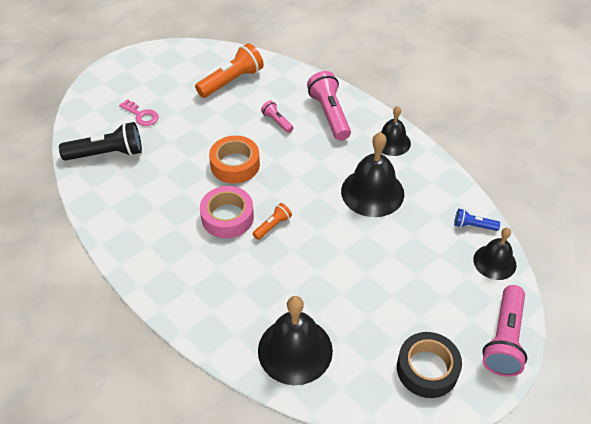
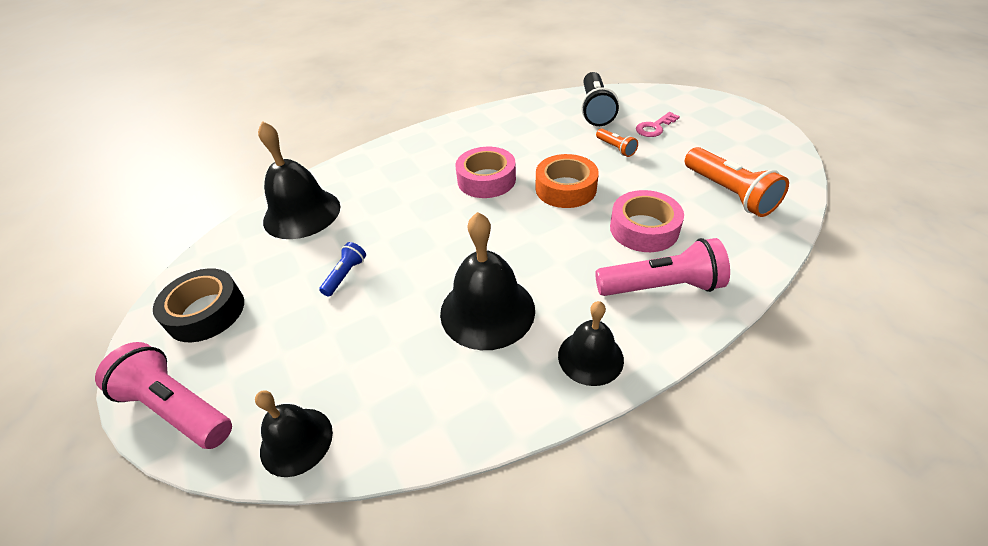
camera: 105 degrees right, 5 degrees down
orange flashlight [252,203,292,240] -> orange flashlight moved to [596,128,638,157]
pink flashlight [261,101,293,133] -> pink tape [610,190,684,252]
blue flashlight [454,209,500,231] -> blue flashlight moved to [319,242,366,297]

